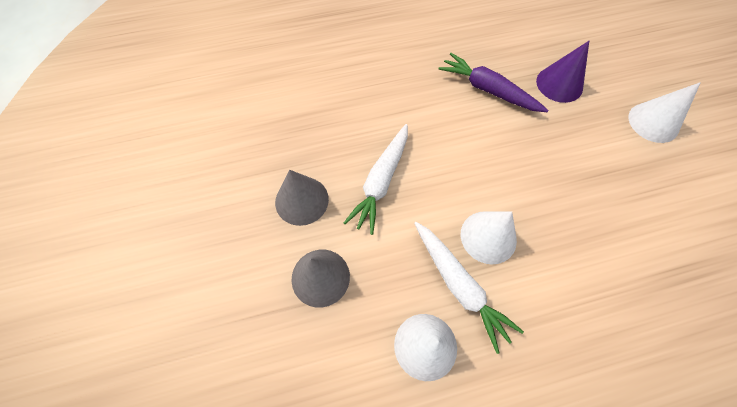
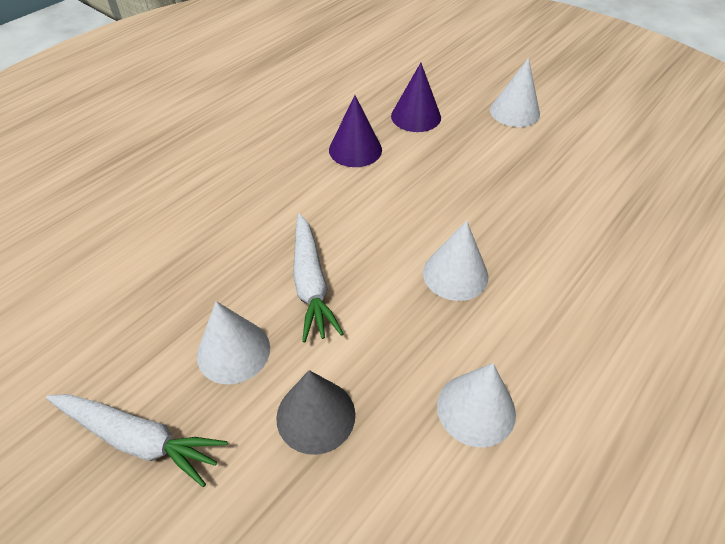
camera: 35 degrees left, 15 degrees down
grey cone [275,170,329,226] -> white cone [197,301,270,384]
white carrot [414,222,524,354] -> white carrot moved to [46,394,228,487]
purple carrot [438,53,549,112] -> purple cone [329,95,382,167]

